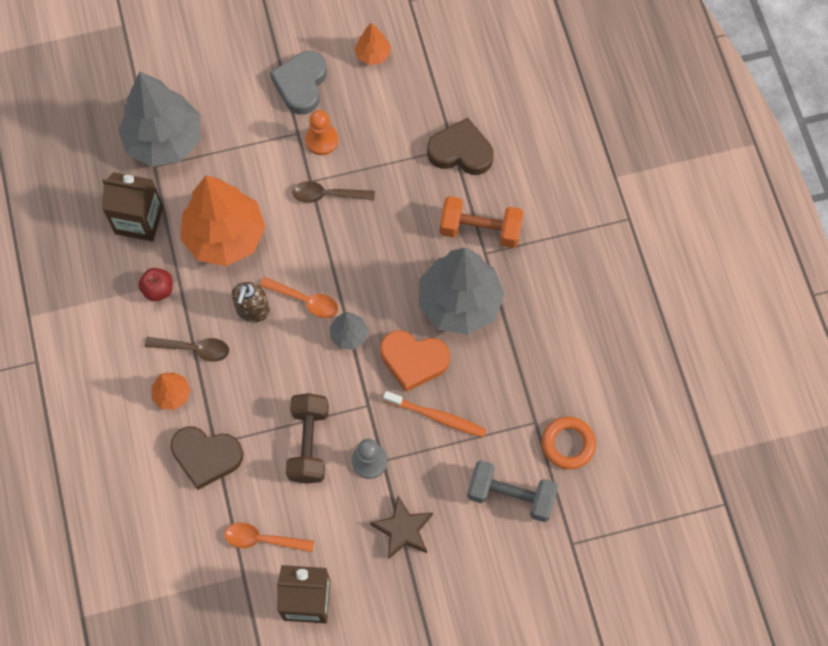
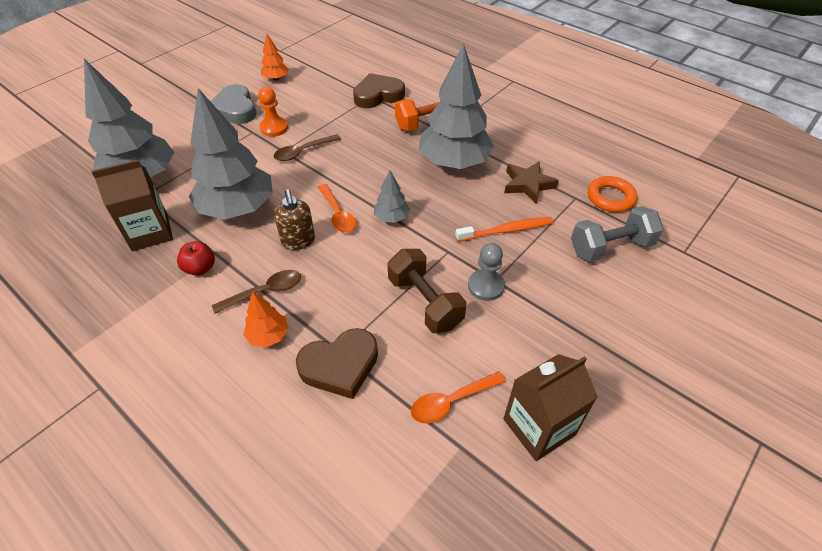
camera: 35 degrees left, 20 degrees down
orange tree [180,175,266,266] -> grey tree [189,88,273,220]
orange spoon [260,277,338,318] -> orange spoon turned 75 degrees clockwise [318,184,356,233]
brown star [370,496,433,560] -> brown star moved to [504,161,559,204]
orange heart [380,330,450,392] -> none

